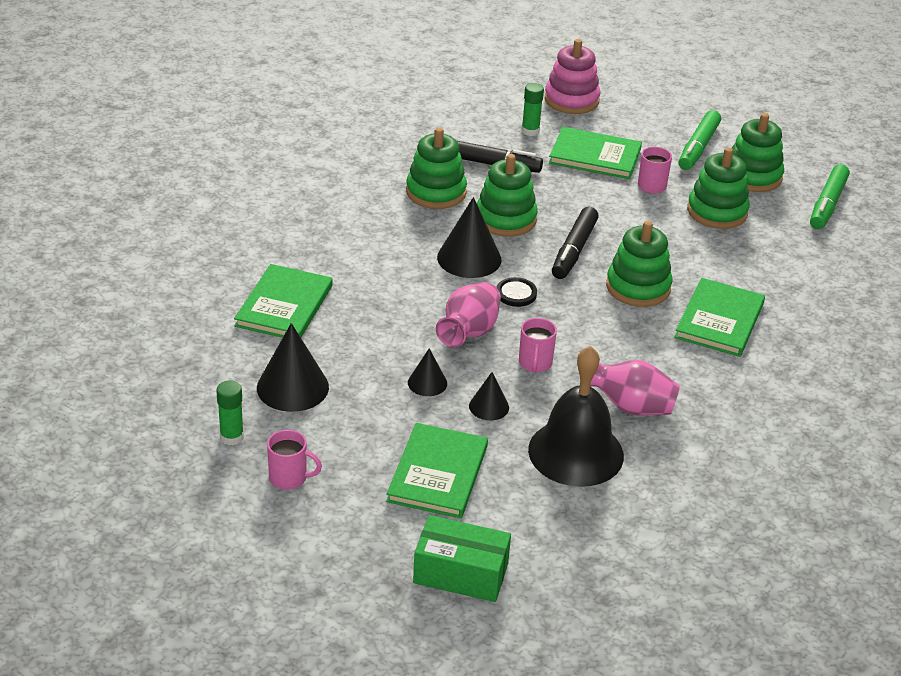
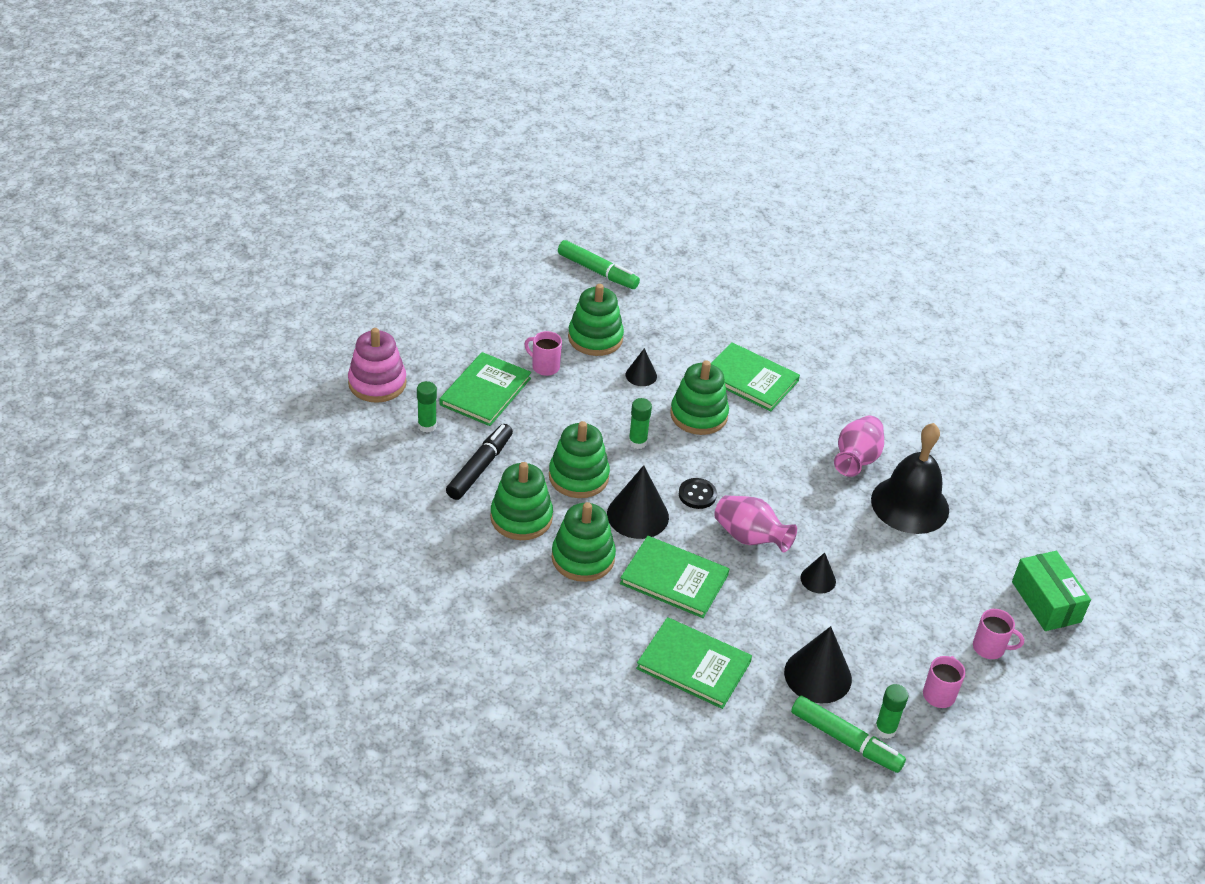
camera: 80 degrees left, 5 degrees up
green book [386,423,488,518] -> green book moved to [620,536,729,618]
green box [413,515,511,602] -> green box turned 45 degrees counterclockwise [1012,551,1091,631]
black cone [469,372,509,420] -> black cone moved to [626,348,657,386]
pink mug [519,318,557,372] -> pink mug moved to [973,609,1024,659]
black marker [552,207,599,279] -> green glue stick [628,398,652,449]
green marker [678,110,721,170] -> green marker moved to [791,696,906,773]
green stacking toy [732,113,784,192] -> green stacking toy moved to [551,502,616,582]

